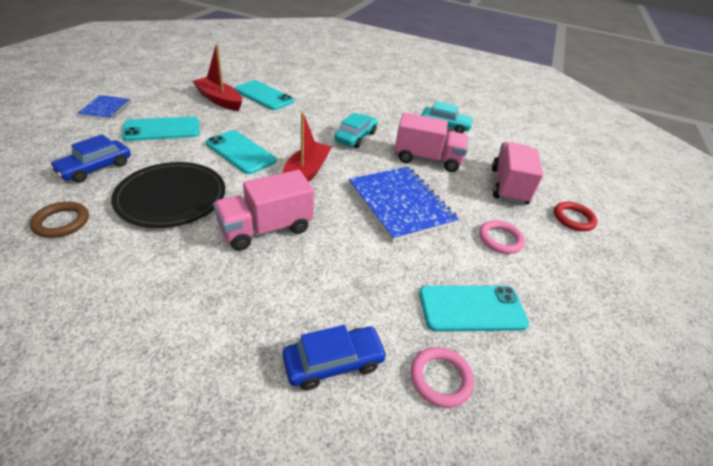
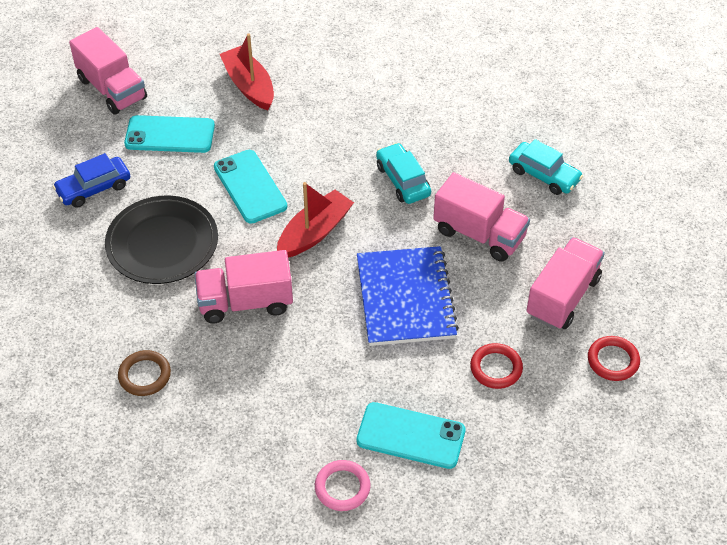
camera: 25 degrees right, 10 degrees up
brown ring [30,202,89,238] -> brown ring moved to [118,350,171,396]
blue notebook [77,95,131,120] -> pink truck [69,27,147,115]
turquoise phone [234,80,294,110] -> none
blue car [282,325,388,390] -> none
turquoise car [334,112,378,148] -> turquoise car turned 75 degrees counterclockwise [376,143,431,204]
pink ring [479,220,525,254] -> red ring [470,343,523,389]

